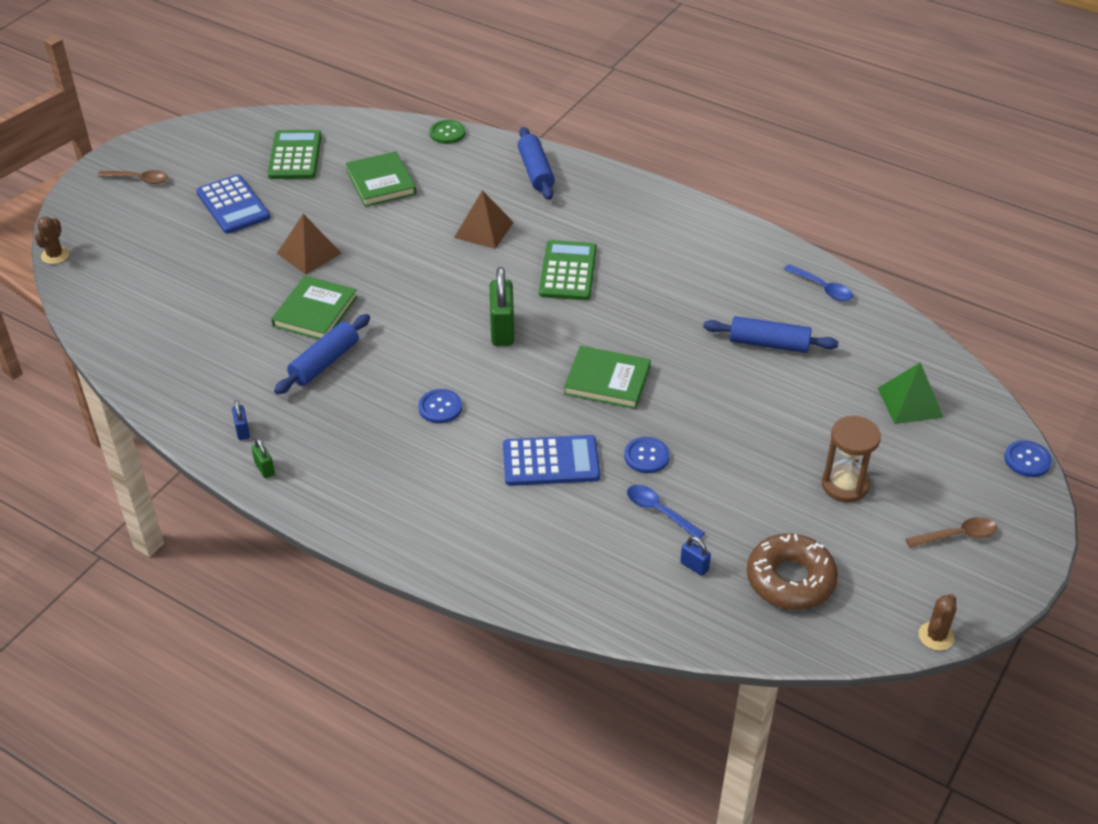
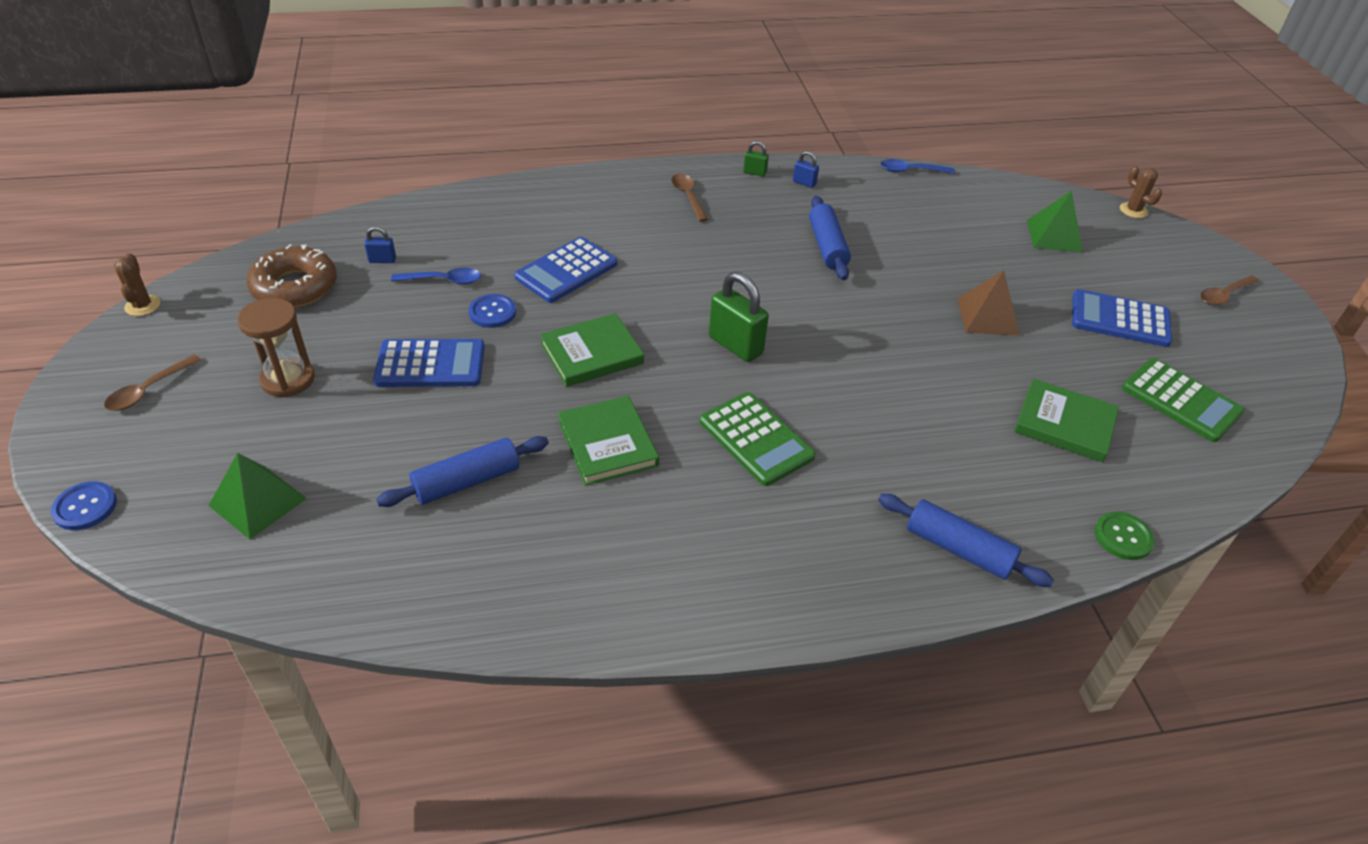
camera: 135 degrees right, 0 degrees up
green book [271,276,357,339] -> green book moved to [558,396,659,486]
blue button [418,389,462,424] -> none
brown pyramid [454,190,514,249] -> none
blue spoon [784,264,853,301] -> blue spoon moved to [880,159,955,174]
none -> blue calculator [373,339,485,387]
none -> brown spoon [671,174,708,222]
none -> green pyramid [1027,191,1083,253]

